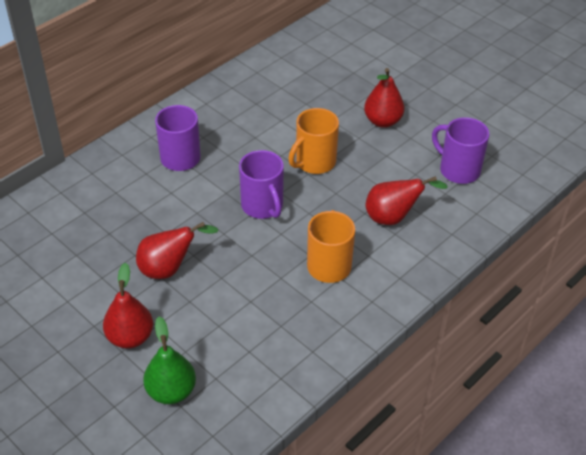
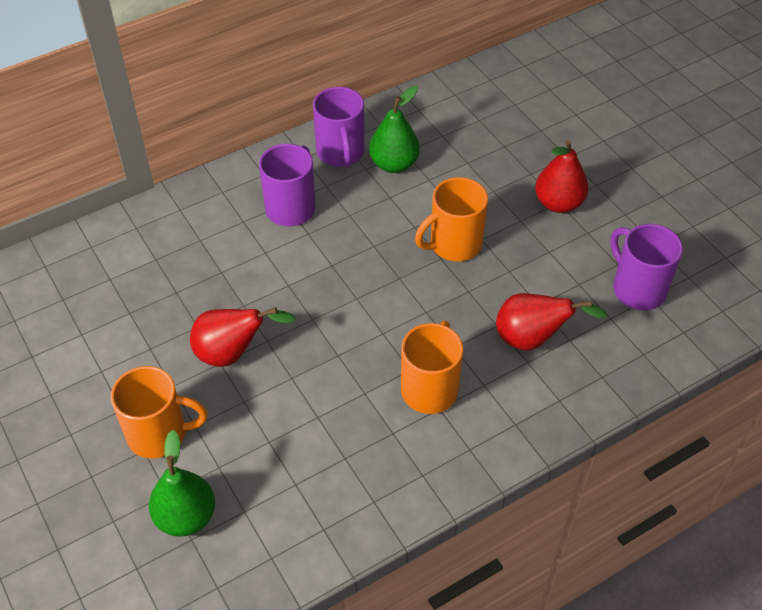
camera: 15 degrees right, 5 degrees up
red pear [103,262,153,349] -> orange mug [111,366,208,459]
purple mug [239,150,284,219] -> purple mug moved to [313,87,364,167]
none -> green pear [369,86,420,173]

